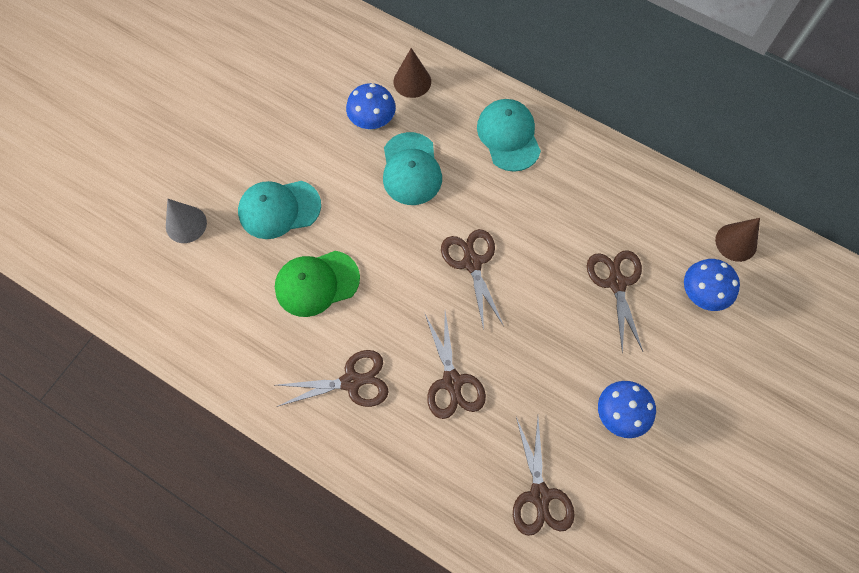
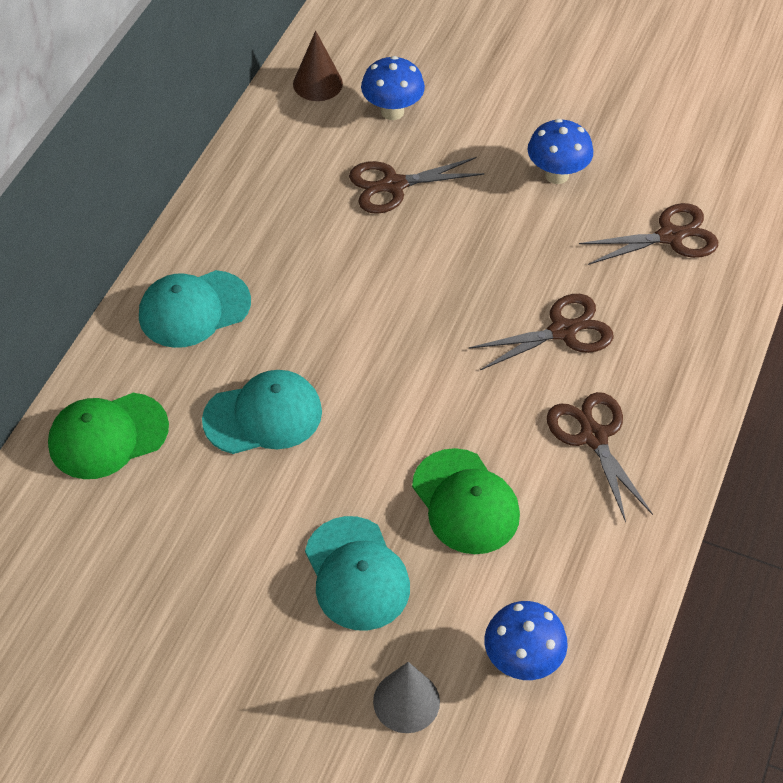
camera: 100 degrees left, 15 degrees down
blue mushroom [346,83,396,130] -> blue mushroom moved to [484,601,568,680]
brown cone [393,48,431,98] -> green cap [48,393,169,479]
brown scissors [441,229,504,330] -> none

